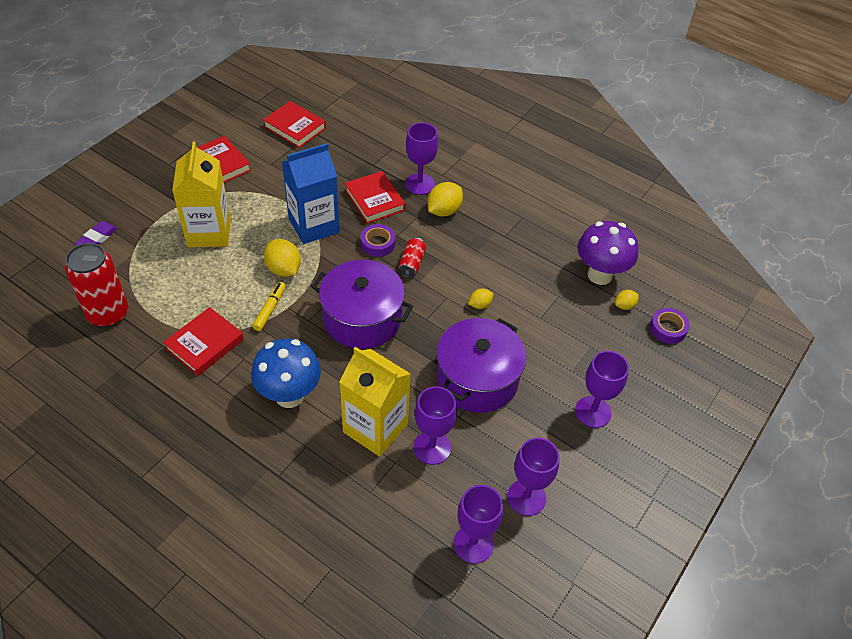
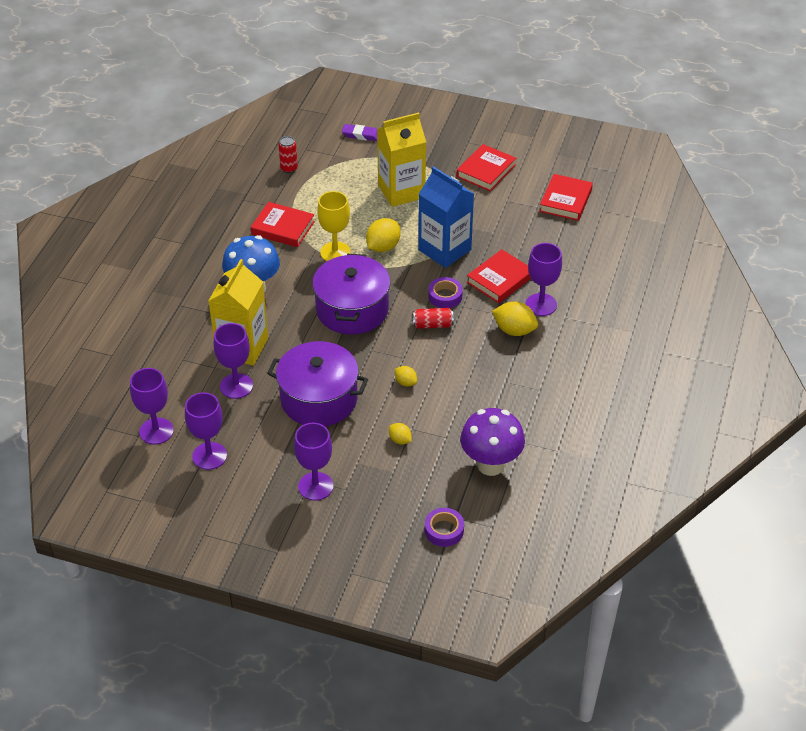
camera: 75 degrees right, 5 degrees down
red can [65,243,128,327] -> red can [278,136,298,173], size x0.50
yellow marker [252,282,286,331] -> yellow goblet [317,191,351,261]
yellow lemon [615,290,639,310] -> yellow lemon moved to [389,423,412,444]

